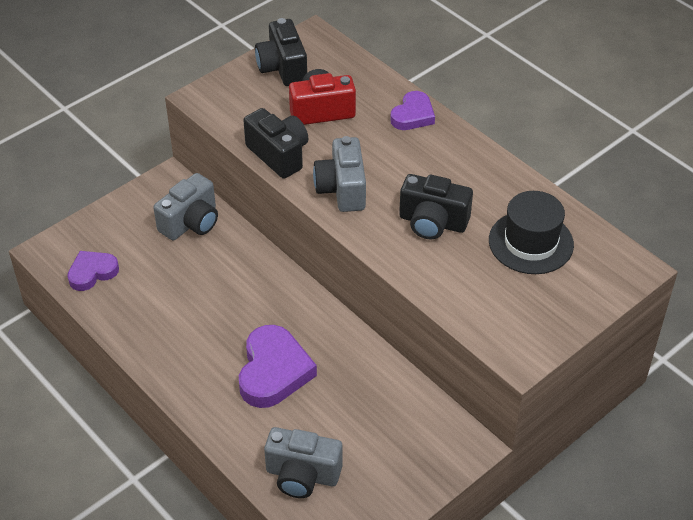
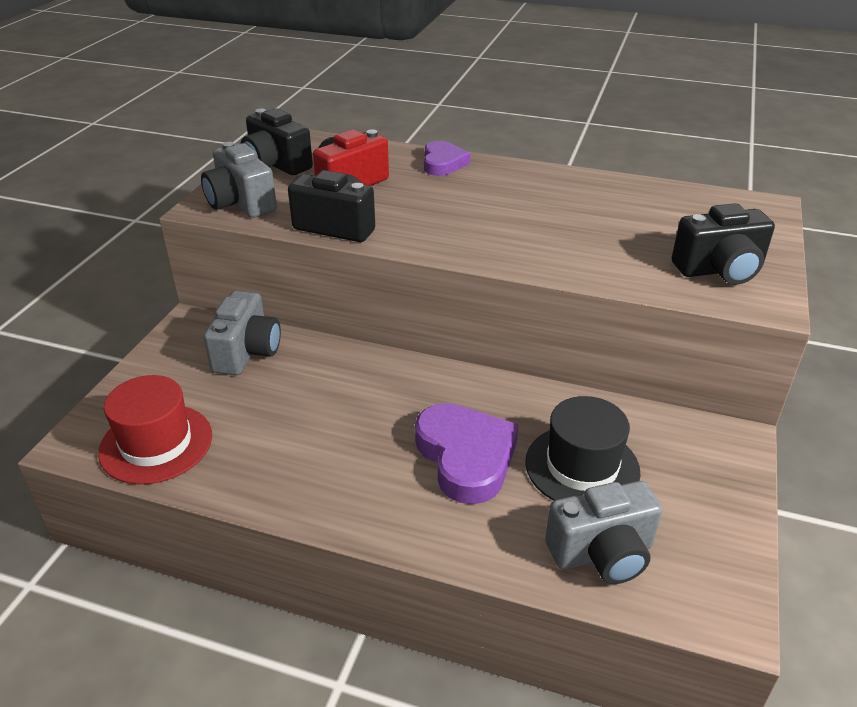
camera: 30 degrees left, 10 degrees down
purple heart [67,251,119,291] -> red hat [98,375,212,484]
grey camera [313,136,366,212] -> grey camera moved to [201,142,277,218]
black camera [399,174,473,239] -> black camera moved to [671,203,775,285]
black hat [489,191,574,274] -> black hat moved to [525,396,641,501]

